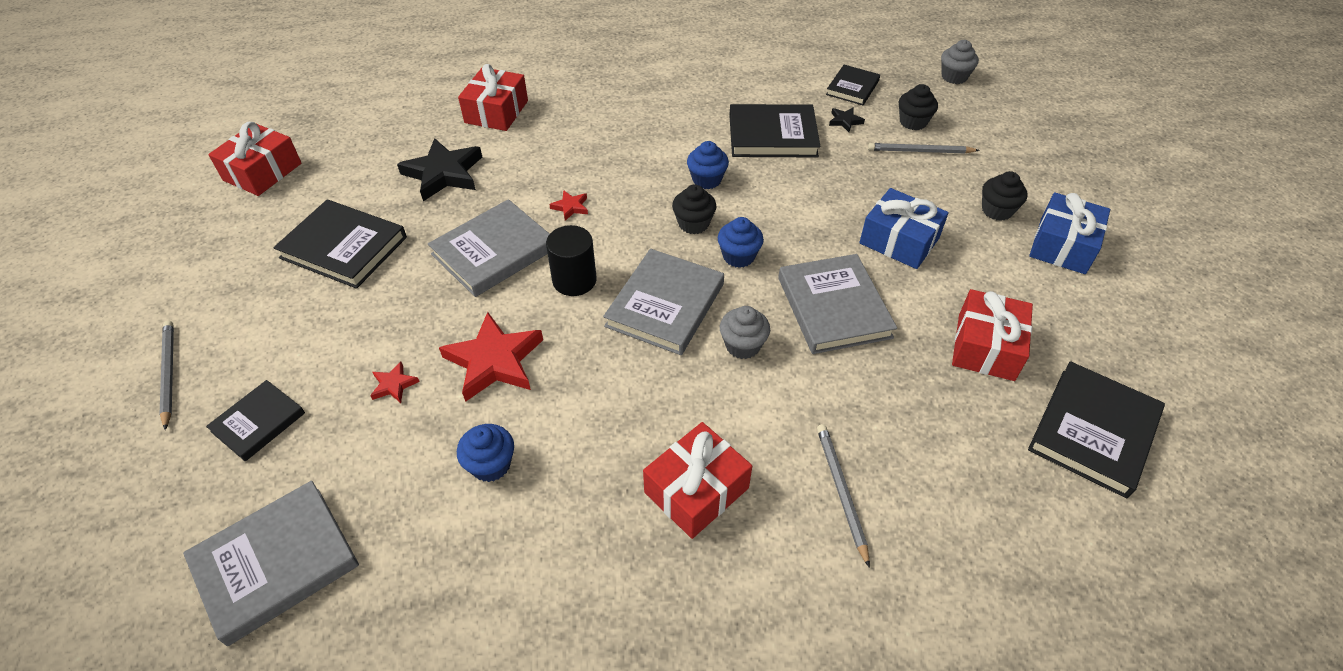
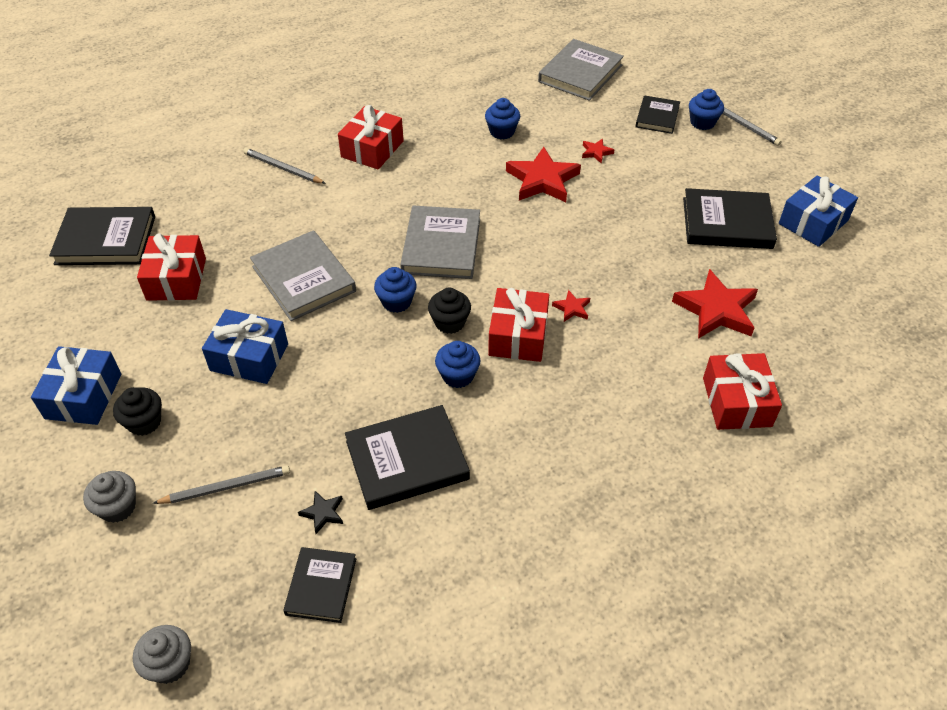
camera: 160 degrees right, 0 degrees up
red gift [208,122,301,196] -> red gift moved to [488,288,549,362]
black star [397,138,482,201] -> red star [672,269,758,339]
grey book [428,199,549,297] -> none
black cylinder [546,225,597,296] -> none
grey cupcake [720,306,770,359] -> grey cupcake moved to [83,471,136,523]
grey pencil [817,424,870,568] -> grey pencil turned 150 degrees clockwise [243,148,326,184]
black cupcake [899,84,938,130] -> none
black book [1028,361,1165,498] -> black book turned 75 degrees clockwise [49,207,155,265]
none -> blue cupcake [689,89,724,130]
none -> blue gift [779,176,858,247]

